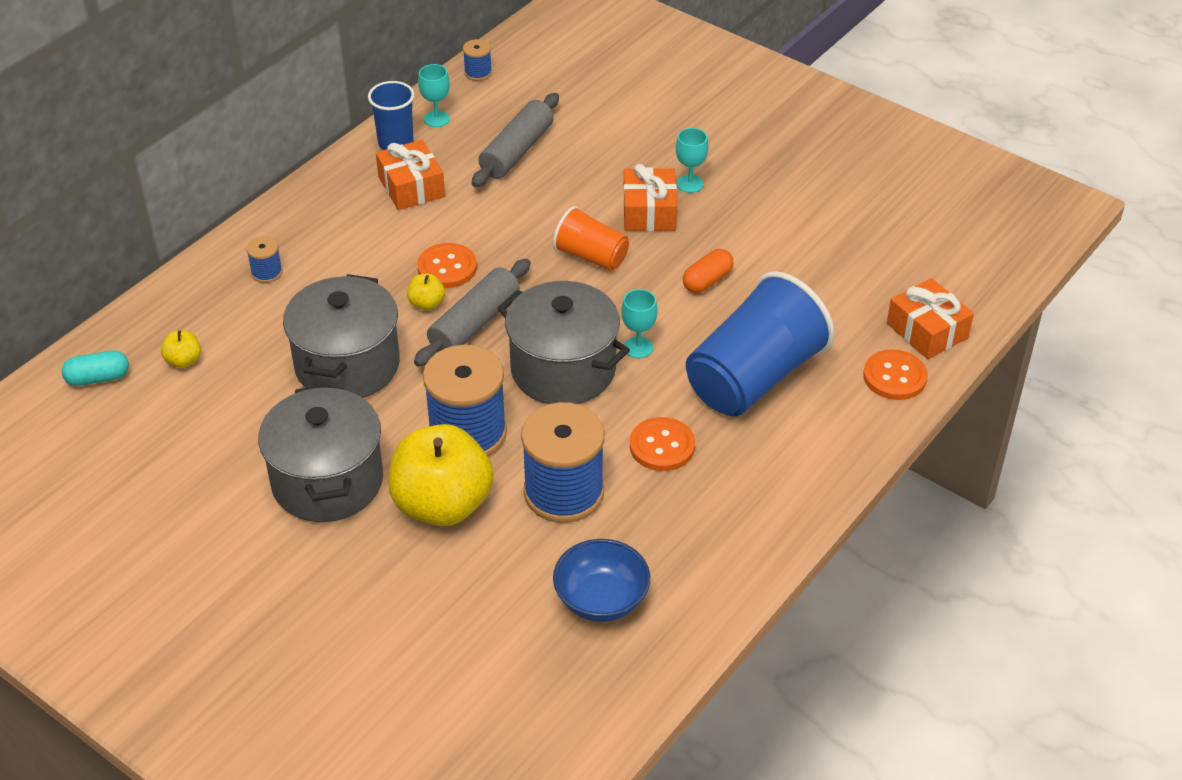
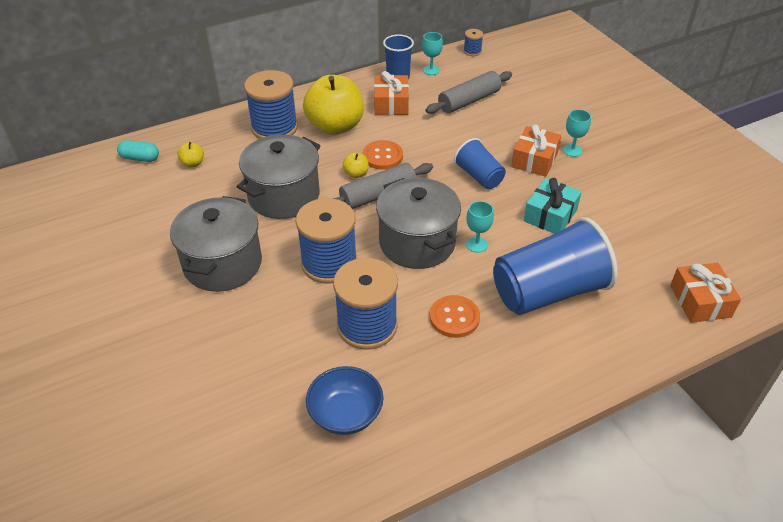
camera: 25 degrees right, 0 degrees up
blue spool [246,236,283,283] -> blue spool [244,70,298,139], size x2.27
yellow apple [388,424,494,526] -> yellow apple moved to [303,75,364,135]
orange cup [553,206,629,271] -> blue cup [454,138,506,189]
orange capsule [683,249,734,293] -> turquoise gift [524,178,581,234]
orange button [863,349,928,400] -> none

